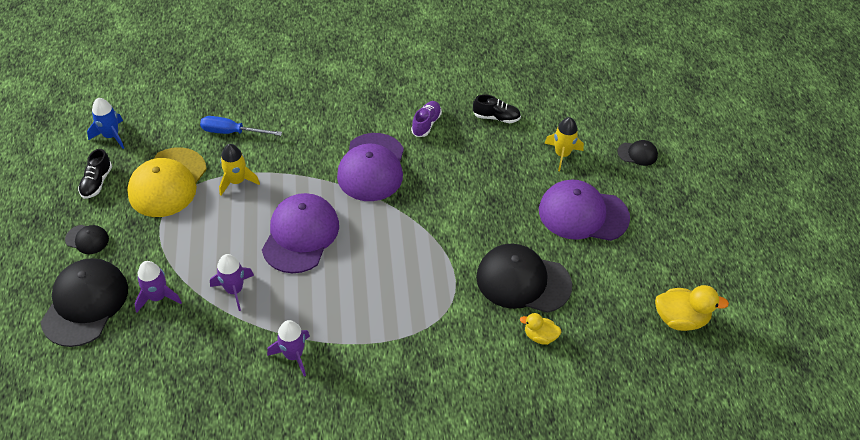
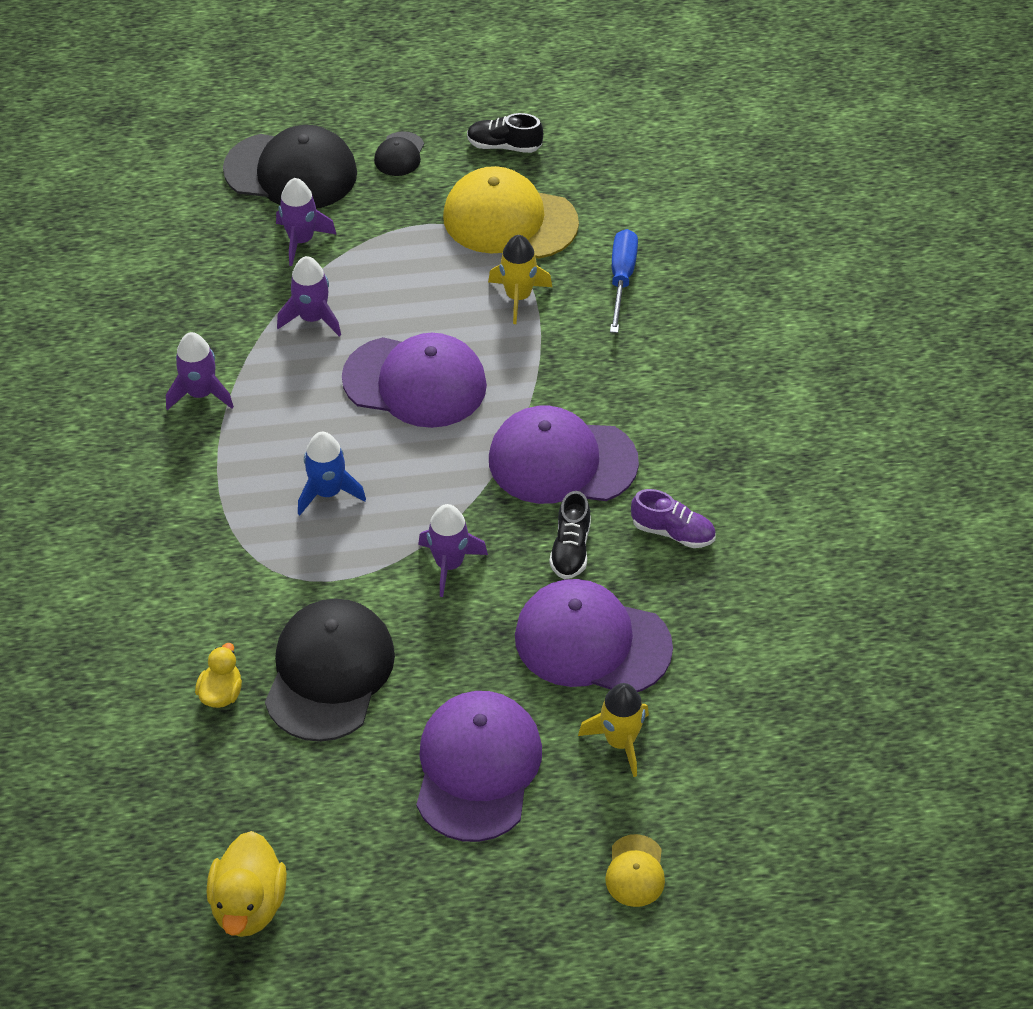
camera: 90 degrees right, 0 degrees up
blue rocket [87,98,124,149] -> blue rocket moved to [298,432,366,515]
black shoe [473,94,521,123] -> black shoe moved to [549,491,591,579]
black cap [617,140,658,166] -> yellow cap [605,834,665,907]
none -> purple rocket [418,504,488,597]
none -> purple cap [515,579,673,692]

